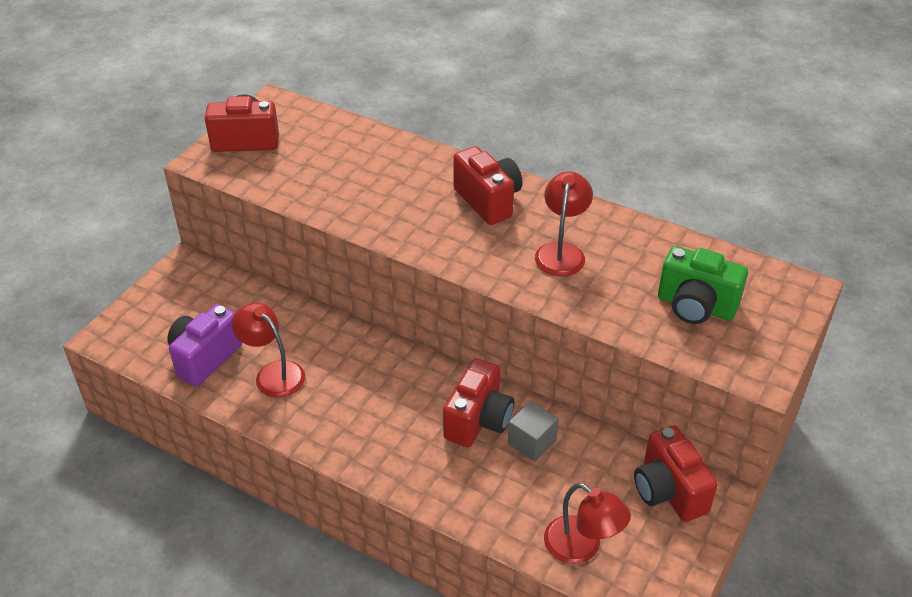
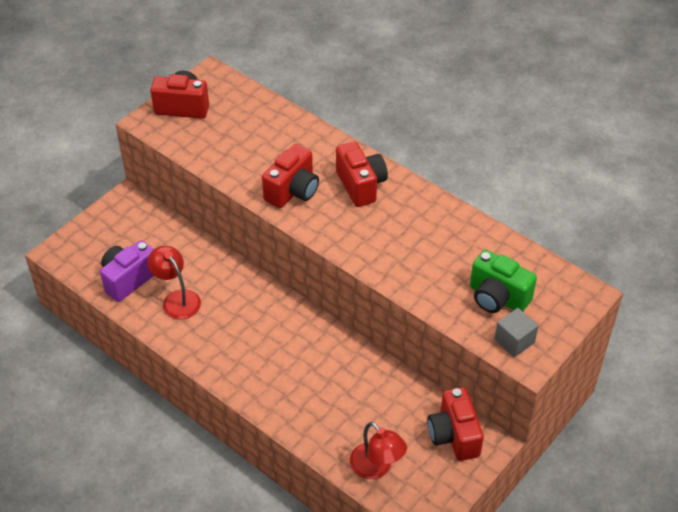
camera: 10 degrees right, 5 degrees up
red camera [443,358,514,447] -> red camera moved to [262,144,319,208]
grey cube [508,401,559,462] -> grey cube moved to [494,308,539,357]
red lamp [535,171,593,277] -> none

